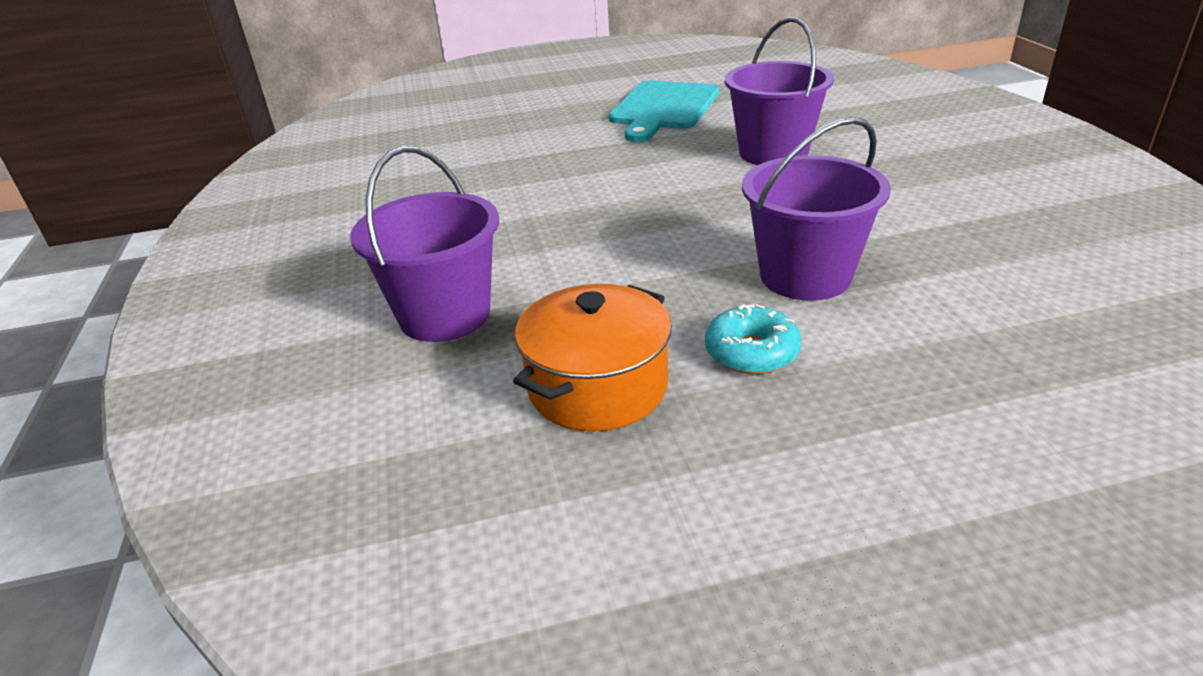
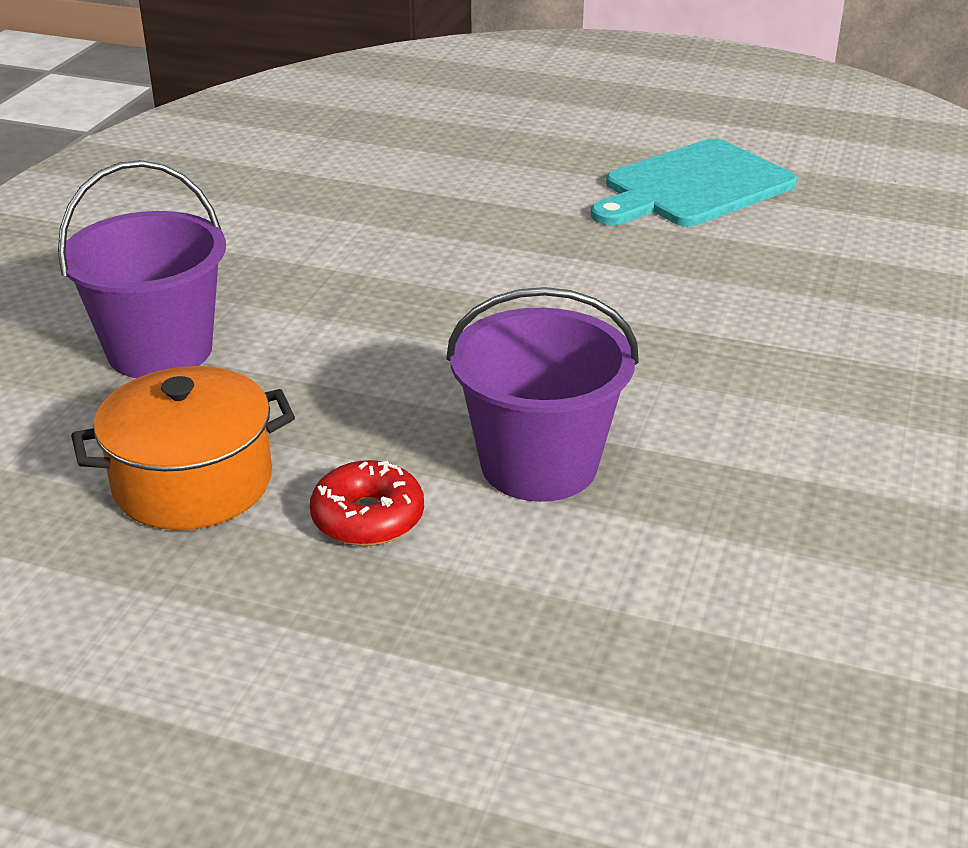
camera: 30 degrees right, 0 degrees up
turquoise donut [705,304,802,374] -> red donut [310,460,424,546]
purple bucket [725,17,834,165] -> none

